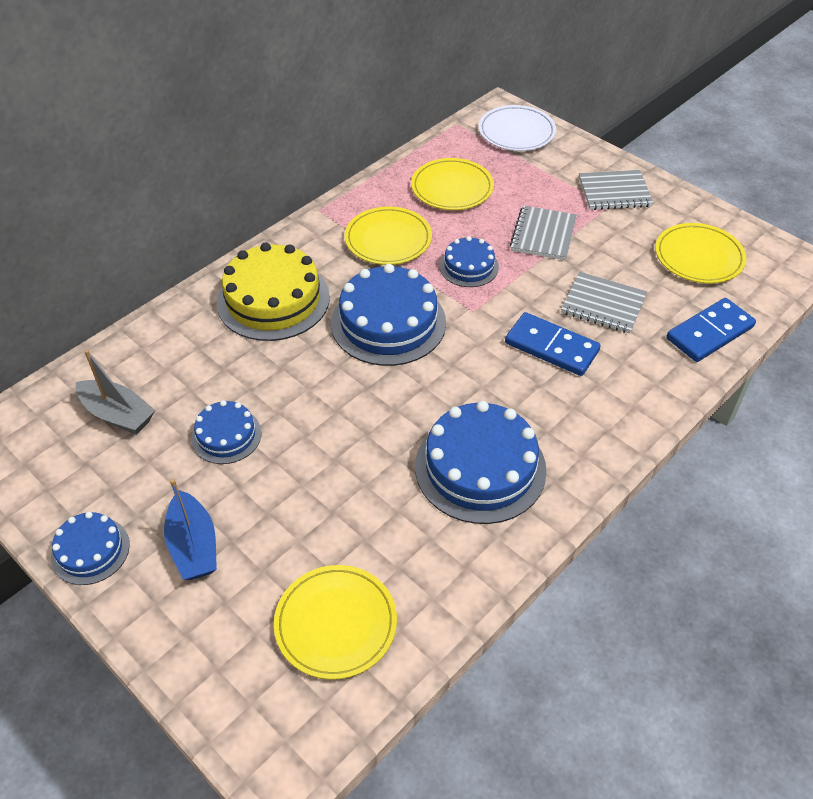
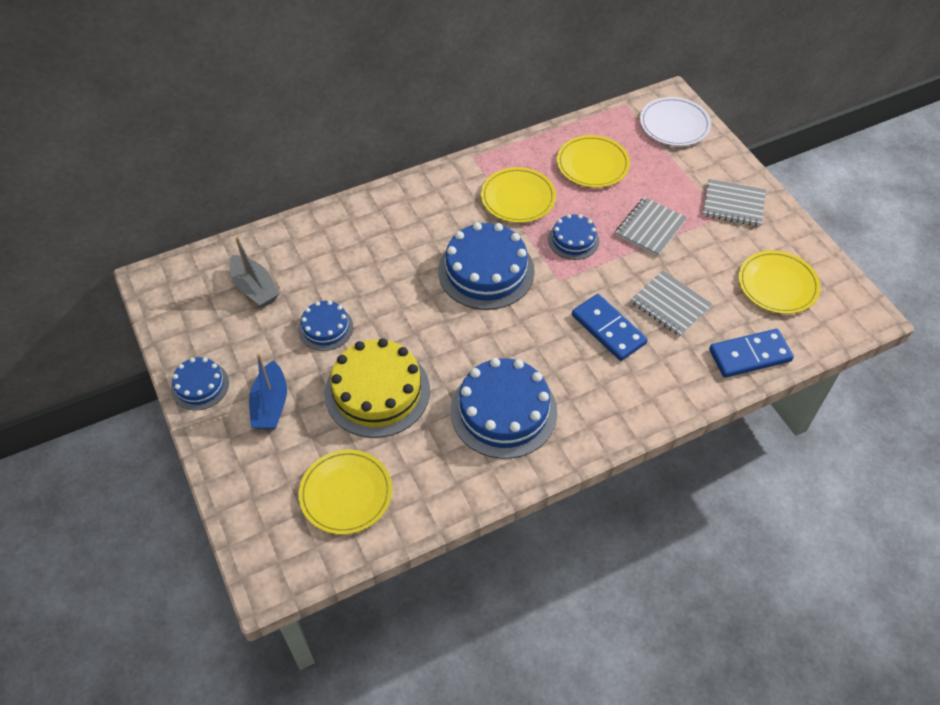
camera: 20 degrees right, 5 degrees up
yellow cake [216,242,330,341] -> yellow cake moved to [324,338,430,438]

